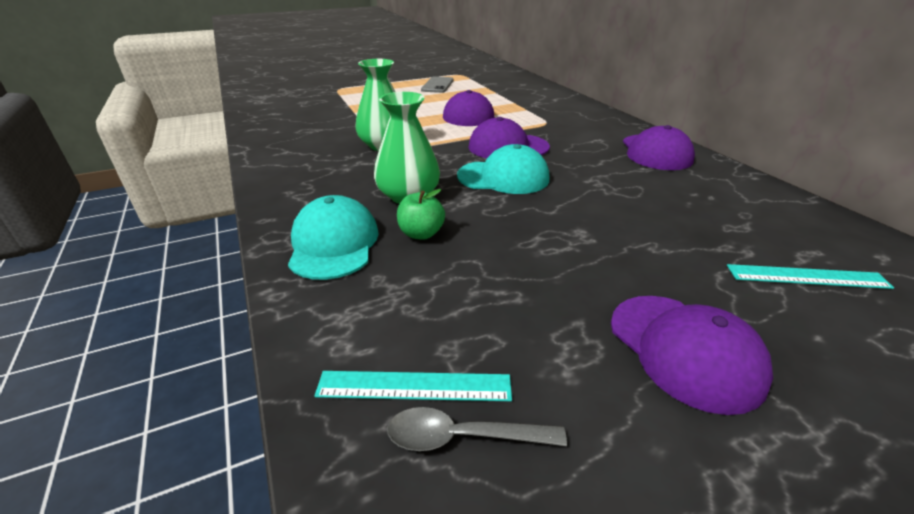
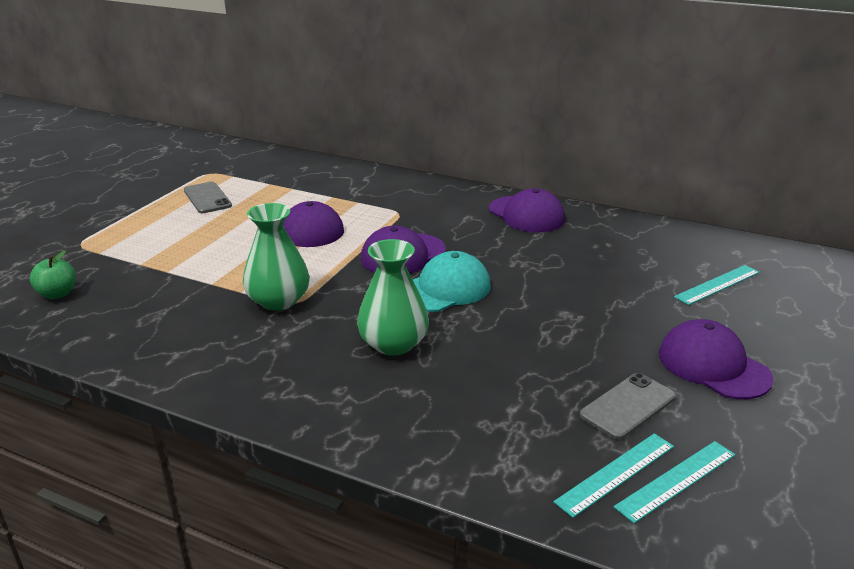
camera: 40 degrees left, 5 degrees down
turquoise cap [288,195,379,280] -> none
grey spoon [387,407,567,451] -> turquoise ruler [614,441,735,524]
green apple [397,189,445,240] -> green apple moved to [30,250,76,299]
purple cap [611,296,773,415] -> purple cap turned 150 degrees counterclockwise [659,319,774,399]
none -> grey phone [580,373,676,440]

